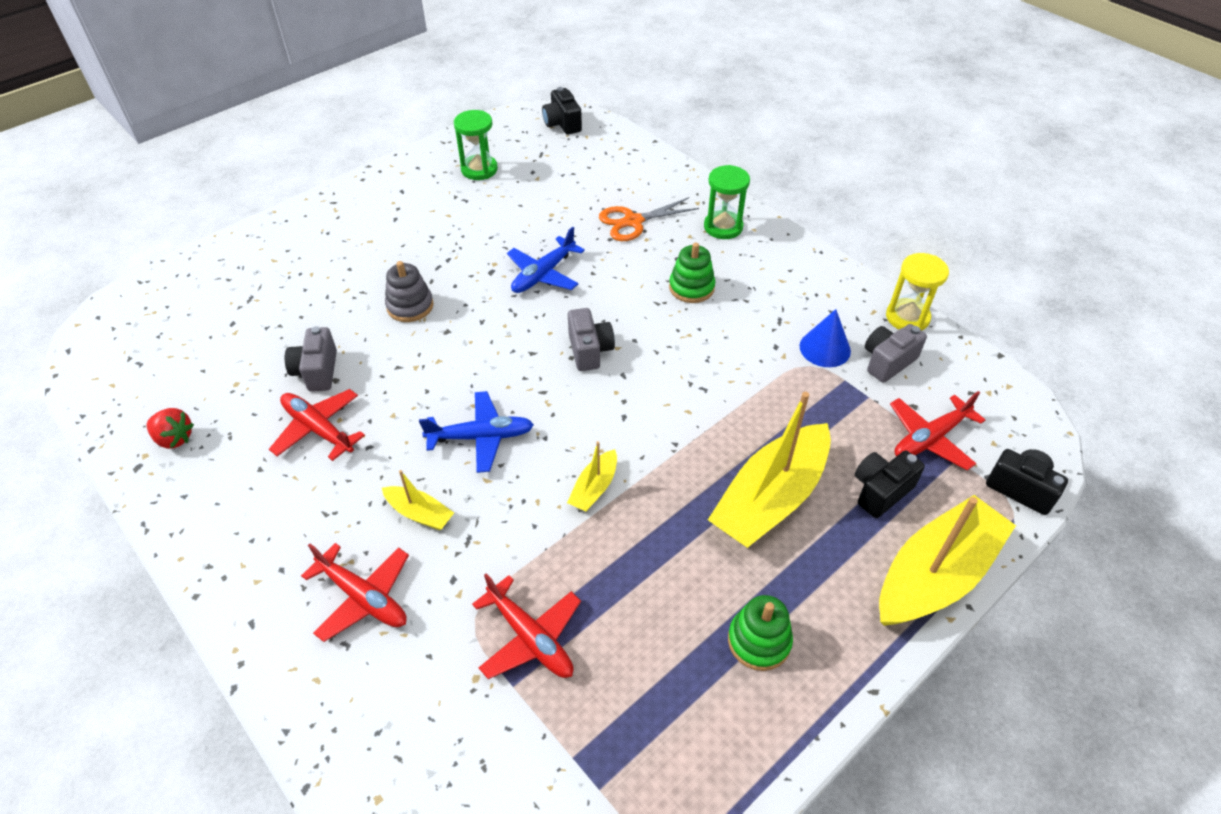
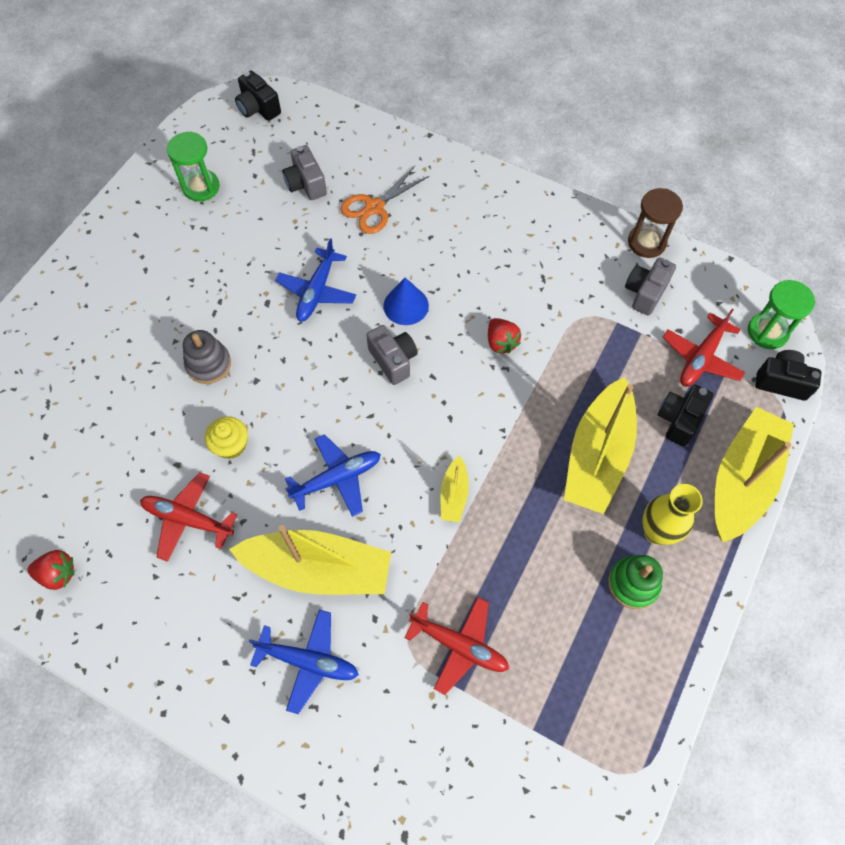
camera: 20 degrees left, 15 degrees up
grey camera [285,326,337,392] -> grey camera moved to [282,145,327,200]
red plane [301,543,409,642] -> blue plane [249,610,359,714]
yellow boat [382,470,454,530] -> yellow boat [229,525,391,595], size x2.17
green stacking toy [669,243,715,303] -> none
green hourglass [704,165,750,239] -> green hourglass moved to [748,280,815,349]
blue cone [800,309,851,367] -> blue cone moved to [383,277,429,325]
yellow hourglass [886,253,949,331] -> brown hourglass [628,188,683,258]
none -> yellow cupcake [205,417,248,459]
none -> red strawberry [488,318,521,354]
none -> yellow vase [642,484,703,545]

